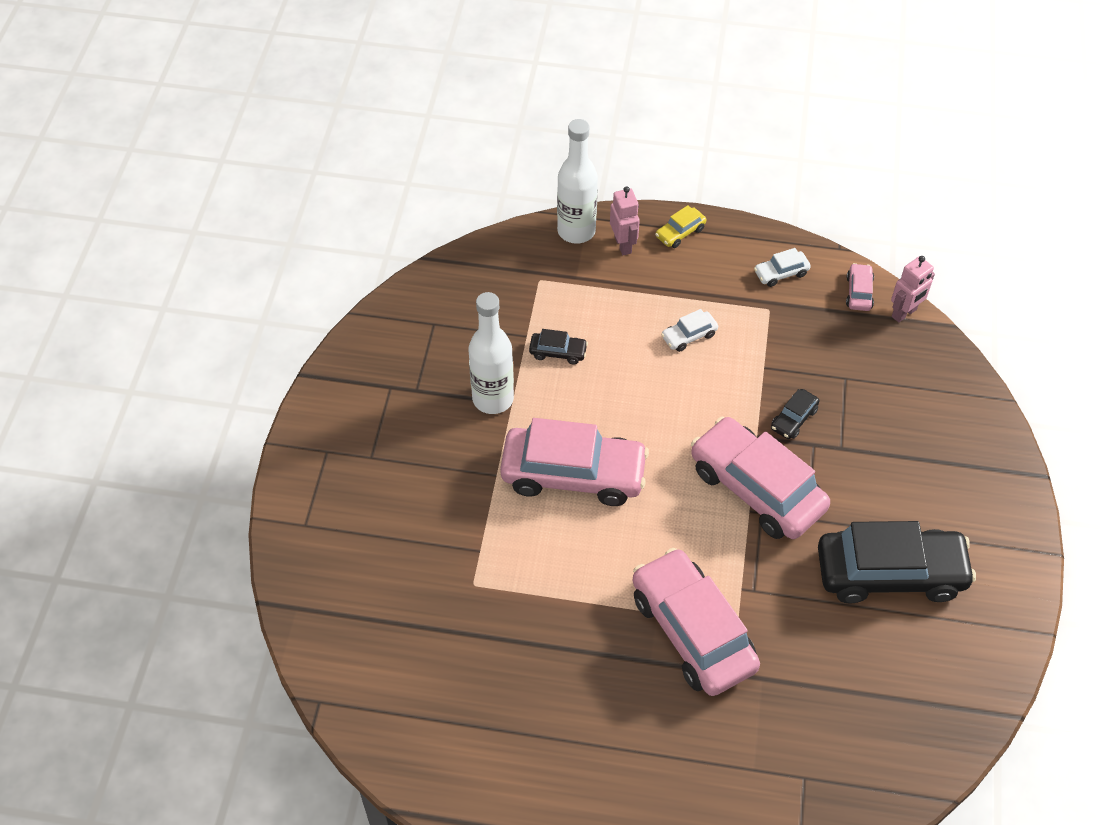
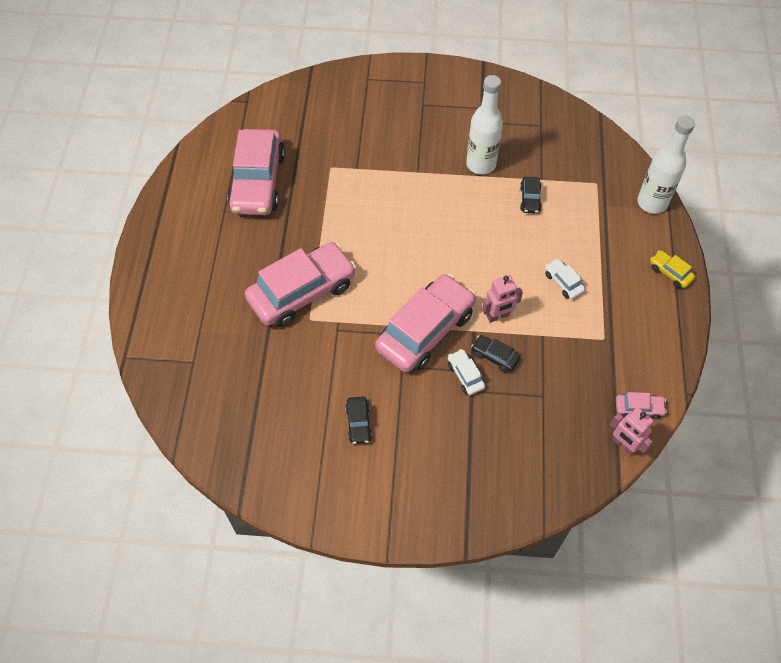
camera: 85 degrees right, 5 degrees up
pink car [500,418,649,506] -> pink car moved to [227,129,285,215]
pink robot [610,186,640,255] -> pink robot moved to [482,275,523,323]
white car [754,248,811,287] -> white car moved to [448,349,485,395]
black car [818,521,976,604] -> black car [345,397,372,444], size x0.42

